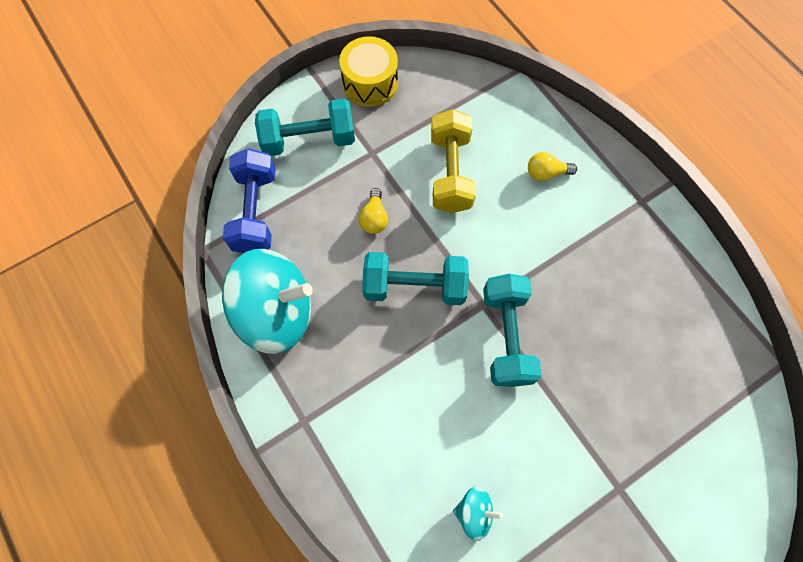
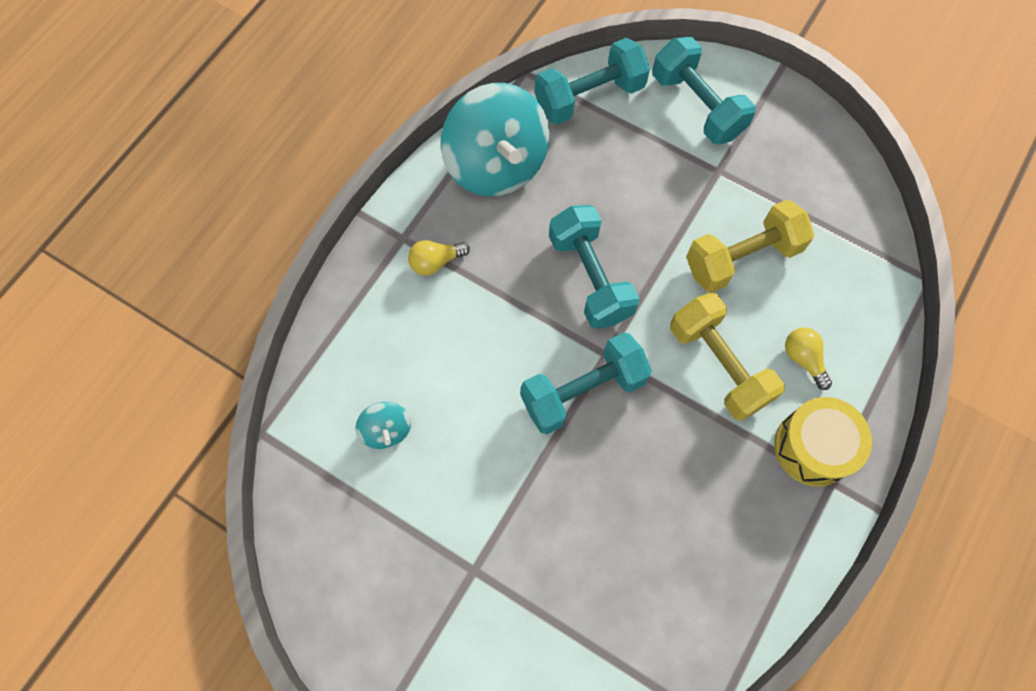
camera: 65 degrees right, 0 degrees up
blue dumbbell [223,148,276,253] -> turquoise dumbbell [535,38,650,125]
yellow drum [339,36,398,107] -> yellow drum moved to [774,397,872,486]
yellow light bulb [359,188,388,234] -> yellow light bulb moved to [408,240,470,276]
none -> yellow dumbbell [670,293,785,421]

